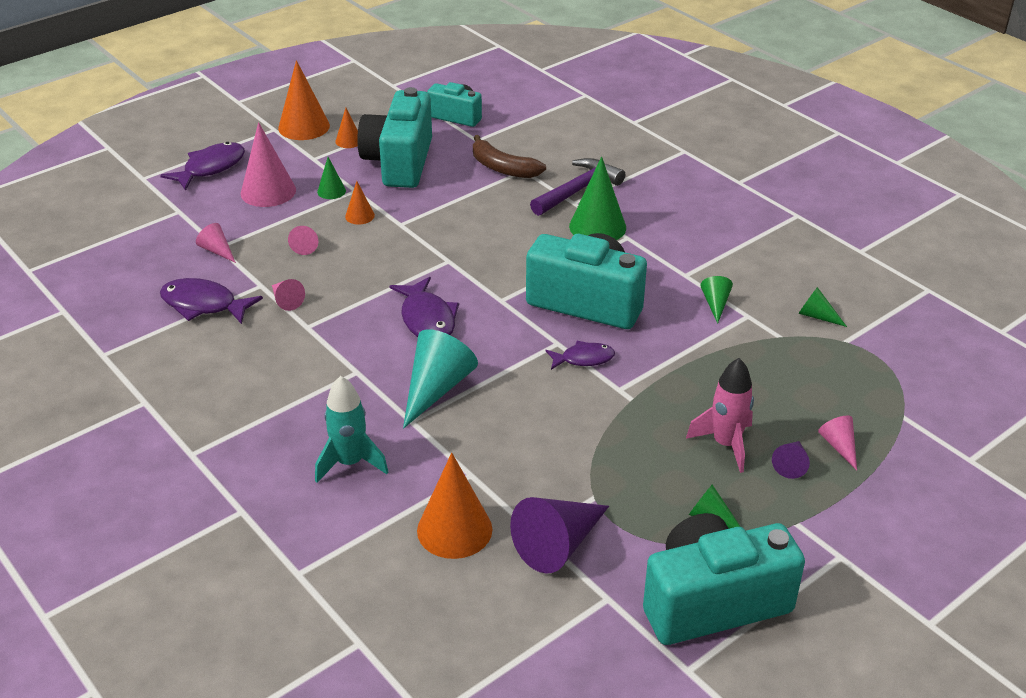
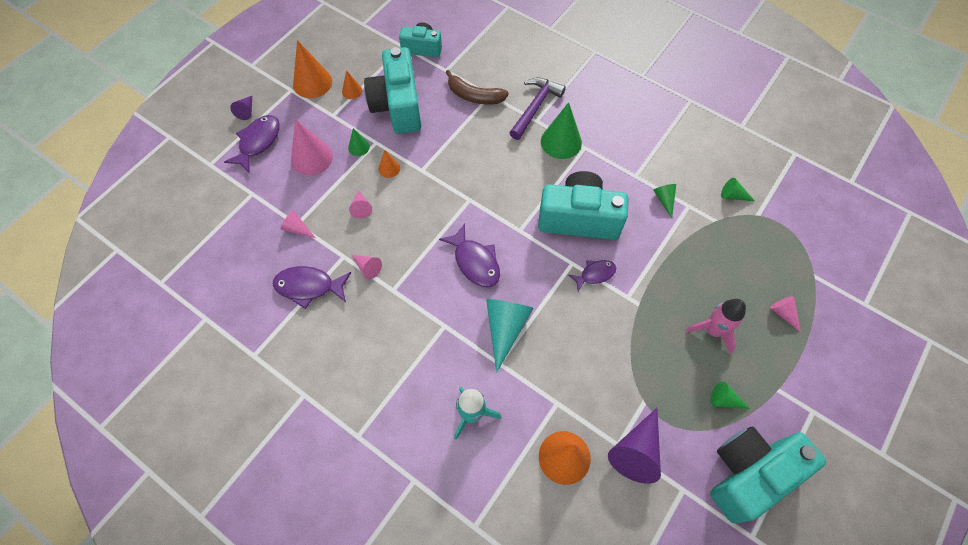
camera: 15 degrees left, 25 degrees up
purple cone [772,441,810,479] -> purple cone moved to [230,96,252,120]

